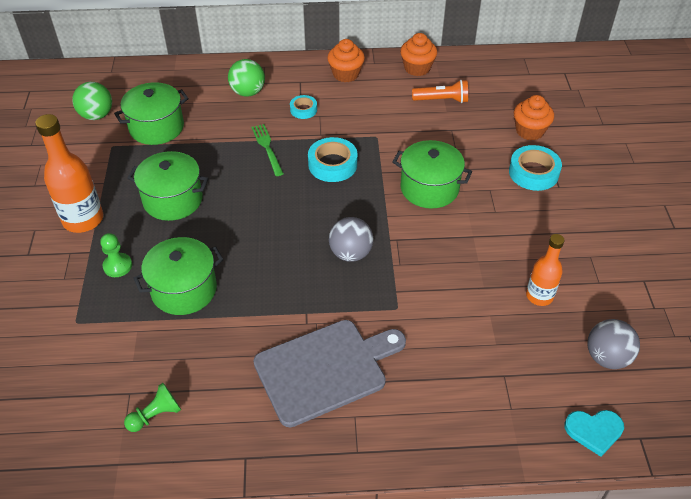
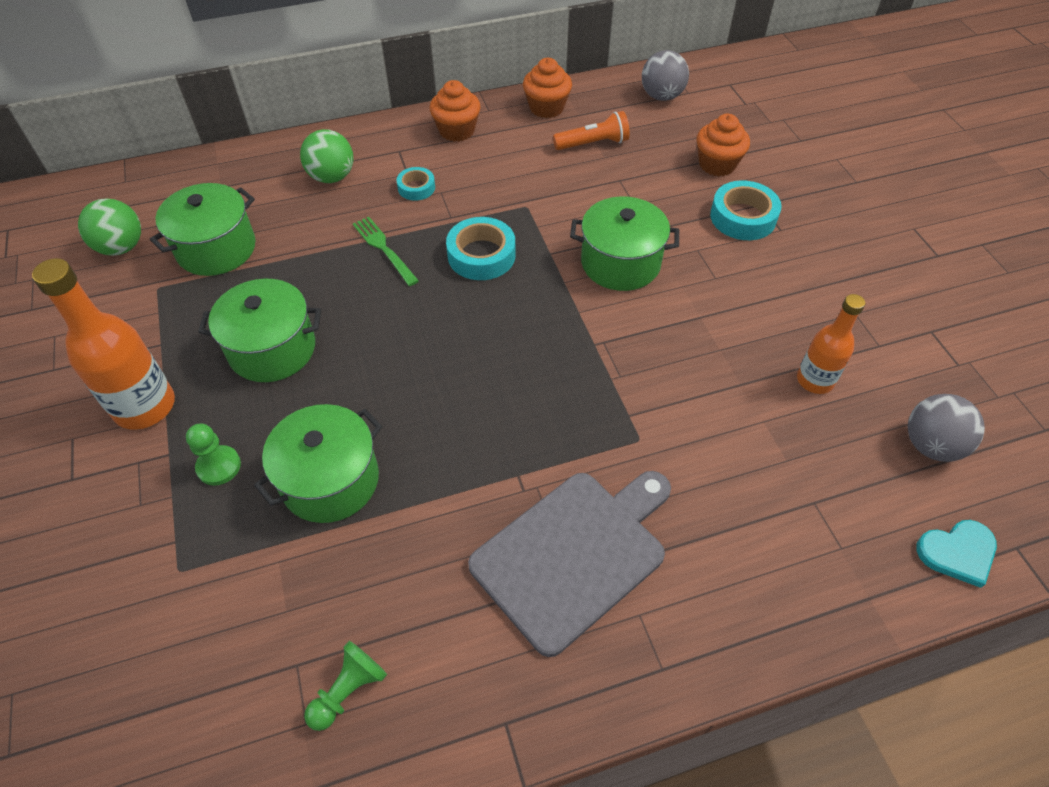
camera: 15 degrees left, 5 degrees up
grey ball [329,217,373,262] -> grey ball moved to [642,50,689,101]

